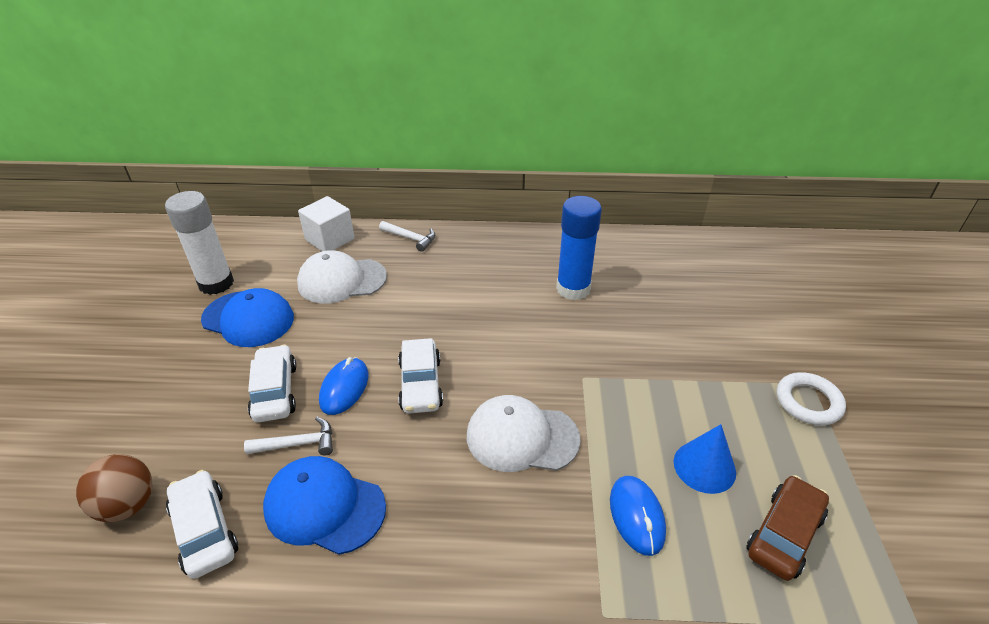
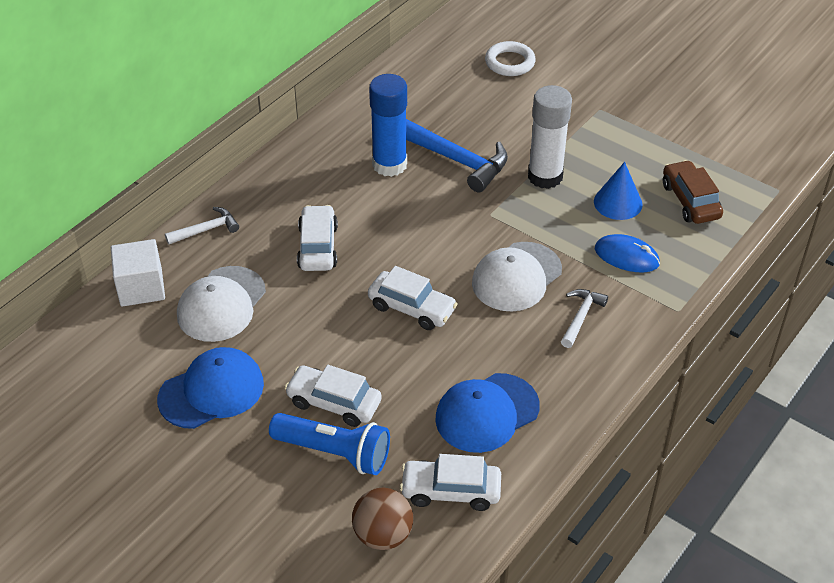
camera: 55 degrees left, 5 degrees up
white glue stick [165,191,234,295] -> white glue stick moved to [528,85,572,189]
white hammer [244,417,333,455] -> white hammer moved to [561,289,608,348]
blue mouse [319,357,368,415] -> none
white ring [777,372,846,426] -> white ring moved to [485,41,536,76]
none -> blue flashlight [269,413,390,475]
none -> white car [297,205,338,271]
none -> blue hammer [406,119,508,192]

